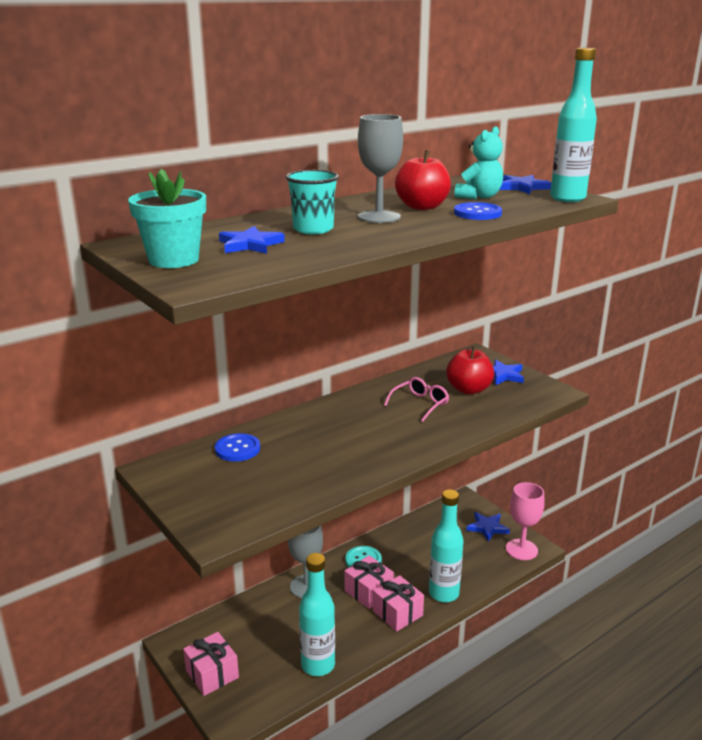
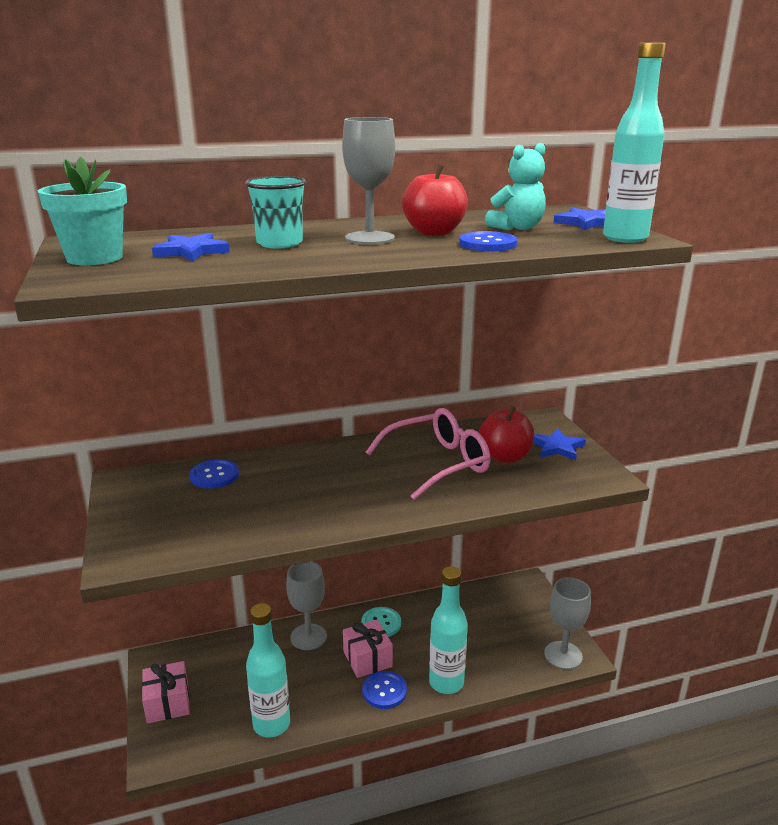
camera: 20 degrees right, 0 degrees up
pink gift [373,575,424,632] -> blue button [362,671,407,709]
pink glasses [384,377,449,422] -> pink glasses [366,408,490,500], size x1.77
blue star [467,512,510,542] -> none
pink goblet [506,482,545,560] -> grey goblet [544,578,591,670]

